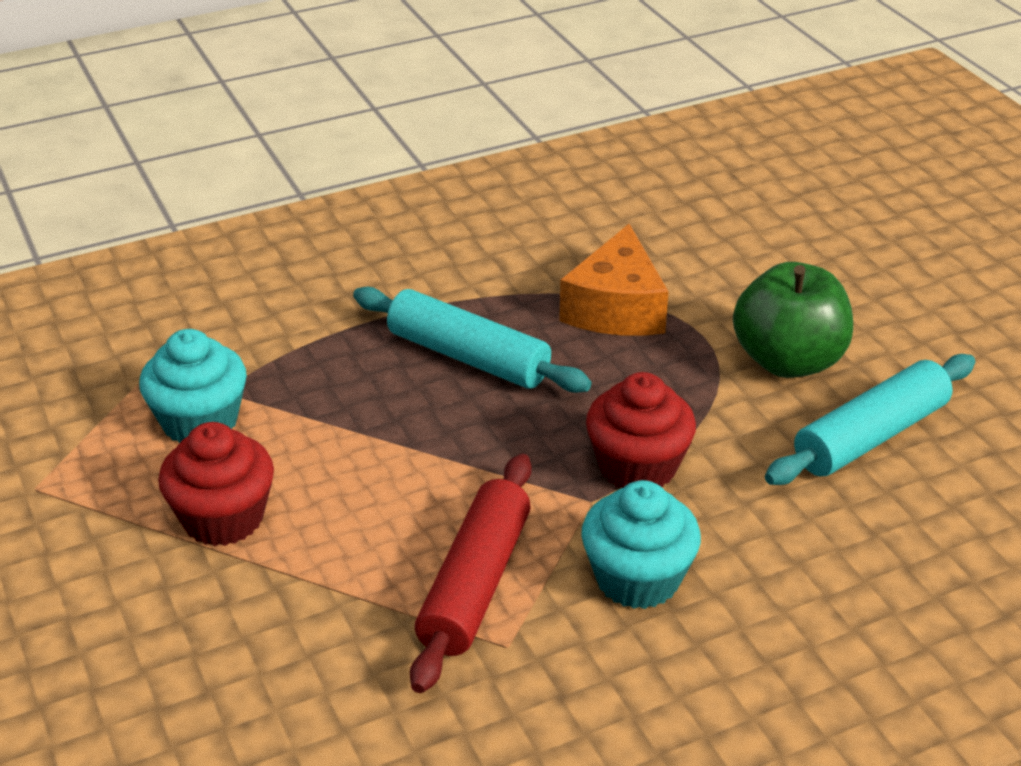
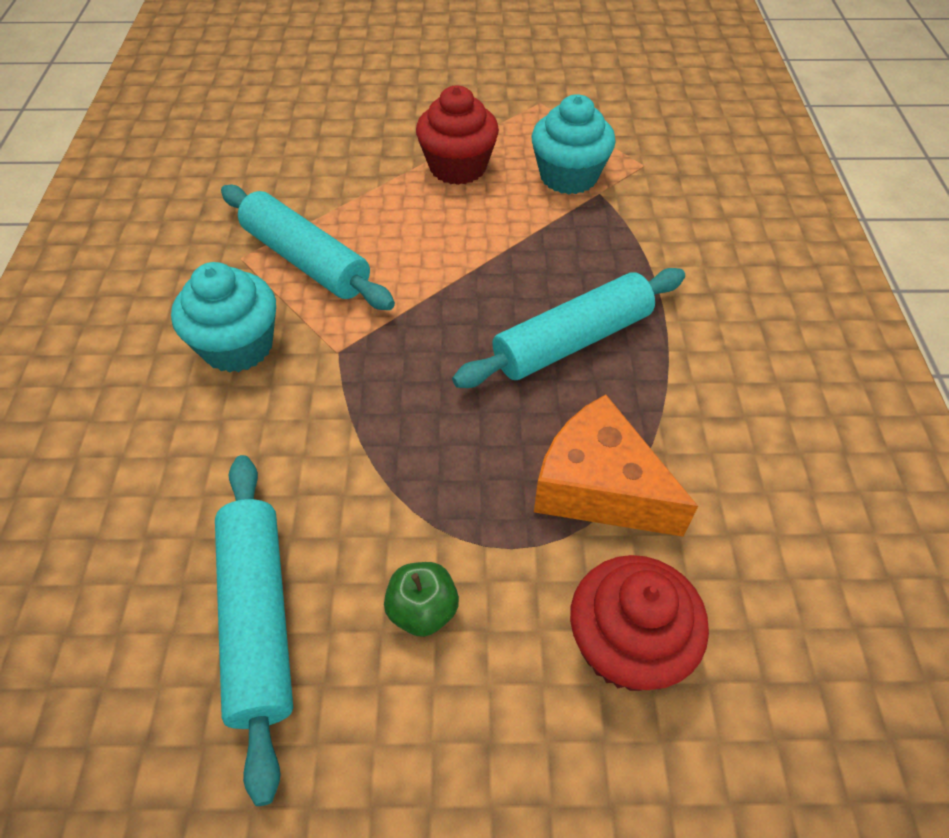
camera: 115 degrees right, 15 degrees up
red rolling pin [410,454,532,693] -> turquoise rolling pin [221,185,395,310]
red cupcake [586,372,696,488] -> red cupcake moved to [570,555,709,691]
green apple [733,262,853,378] -> green apple [384,562,459,637], size x0.49

